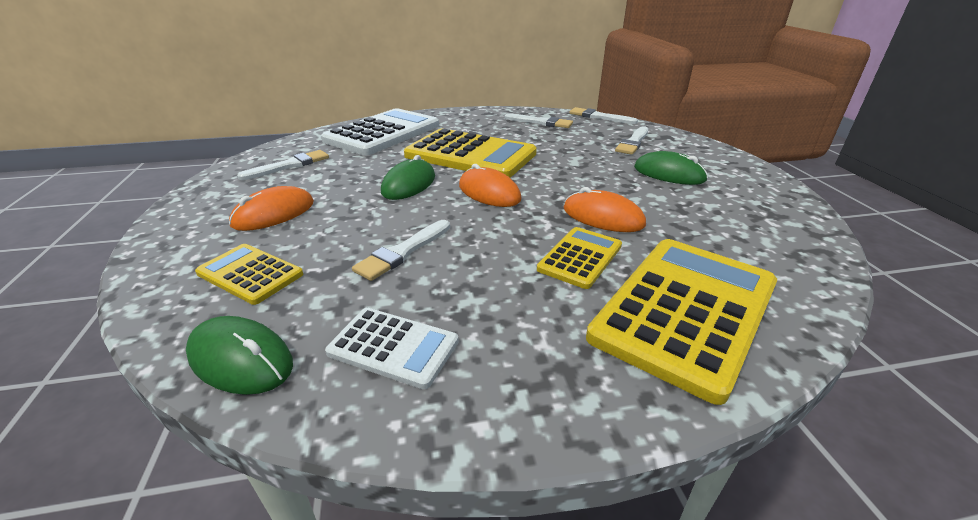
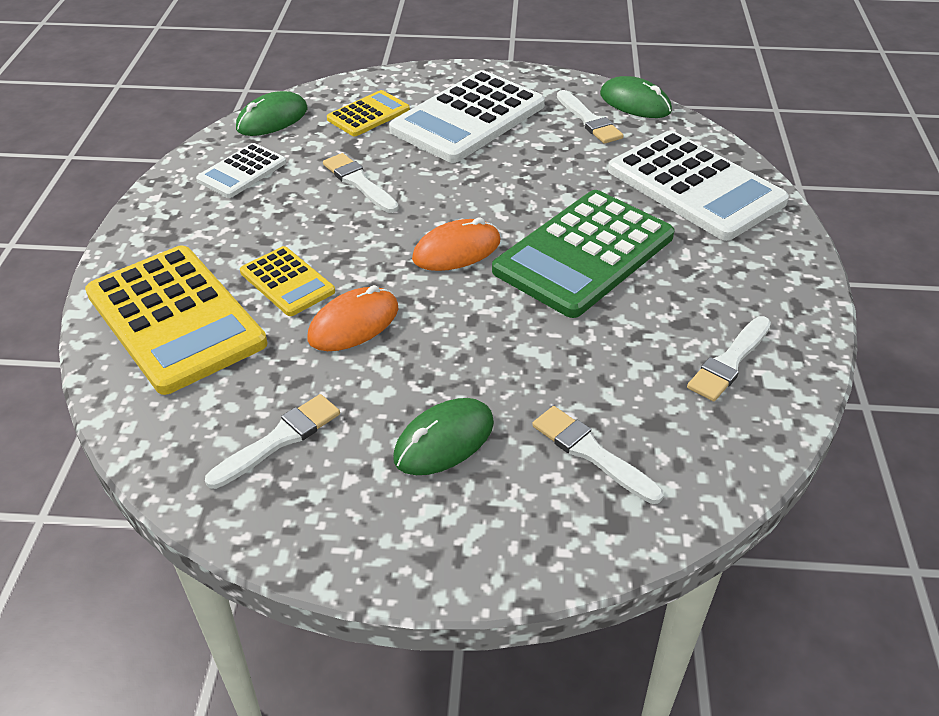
camera: 105 degrees right, 10 degrees up
orange mouse [229,186,314,231] -> white calculator [389,70,545,163]
green mouse [381,155,435,200] -> green mouse moved to [600,76,672,118]
yellow calculator [404,128,537,178] -> green calculator [492,190,674,318]
white brush [569,107,638,124] -> white brush moved to [205,394,340,489]

